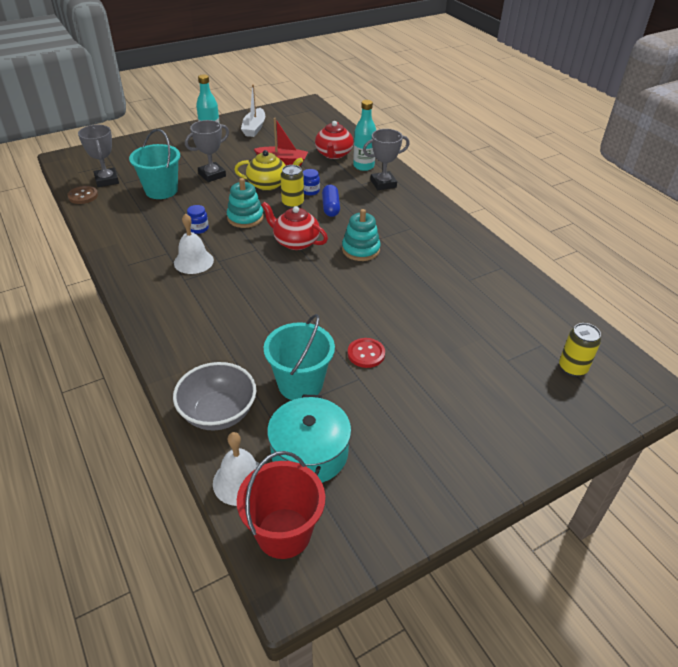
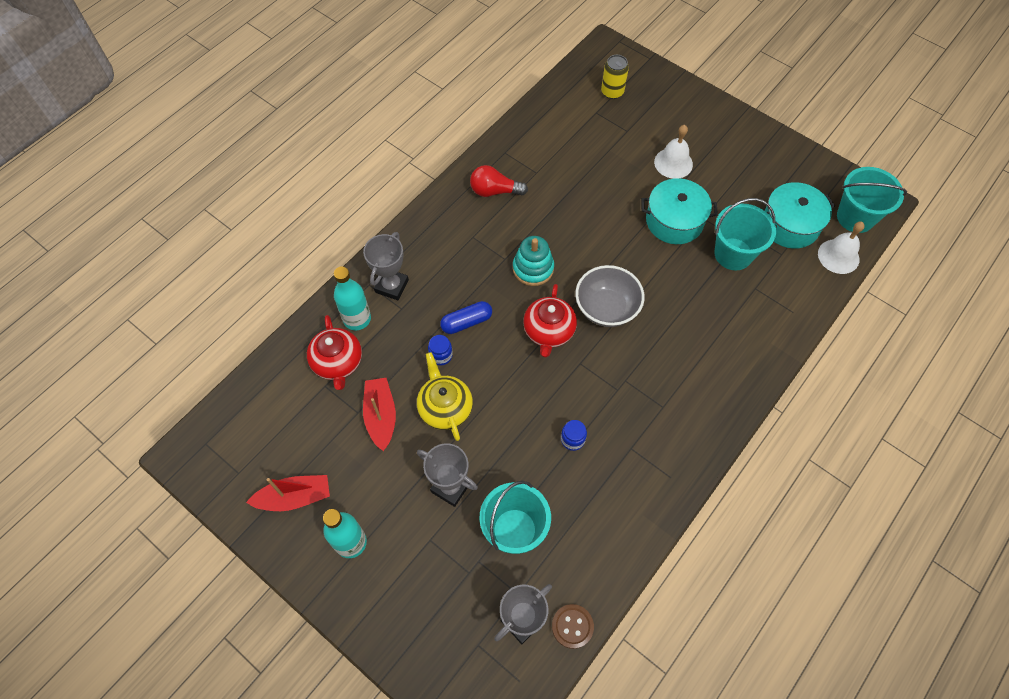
camera: 110 degrees left, 20 degrees up
grey bowl [173,362,256,431] -> grey bowl moved to [575,265,645,327]
white bell [174,213,214,274] -> white bell moved to [654,125,693,179]
turquoise stacking toy [227,178,264,228] -> none
red bucket [237,451,325,559] -> turquoise bucket [837,167,907,233]
white boat [241,84,265,137] -> red boat [246,475,330,511]
yellow can [280,165,304,208] -> none
red teapot [315,121,354,159] -> red teapot turned 90 degrees clockwise [307,315,362,390]
red button [348,338,385,368] -> turquoise pot [642,178,718,244]
grey trophy [363,129,410,190] -> grey trophy turned 60 degrees clockwise [363,232,409,300]
none -> red light bulb [470,165,528,197]

